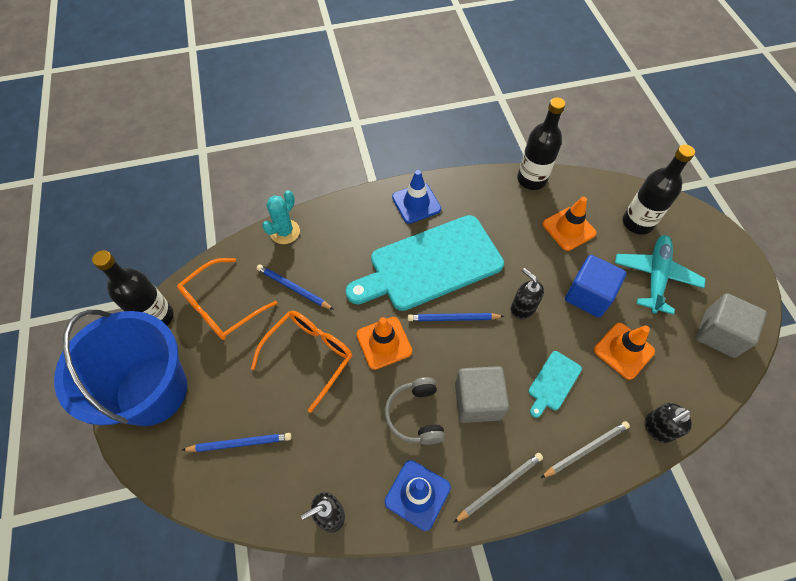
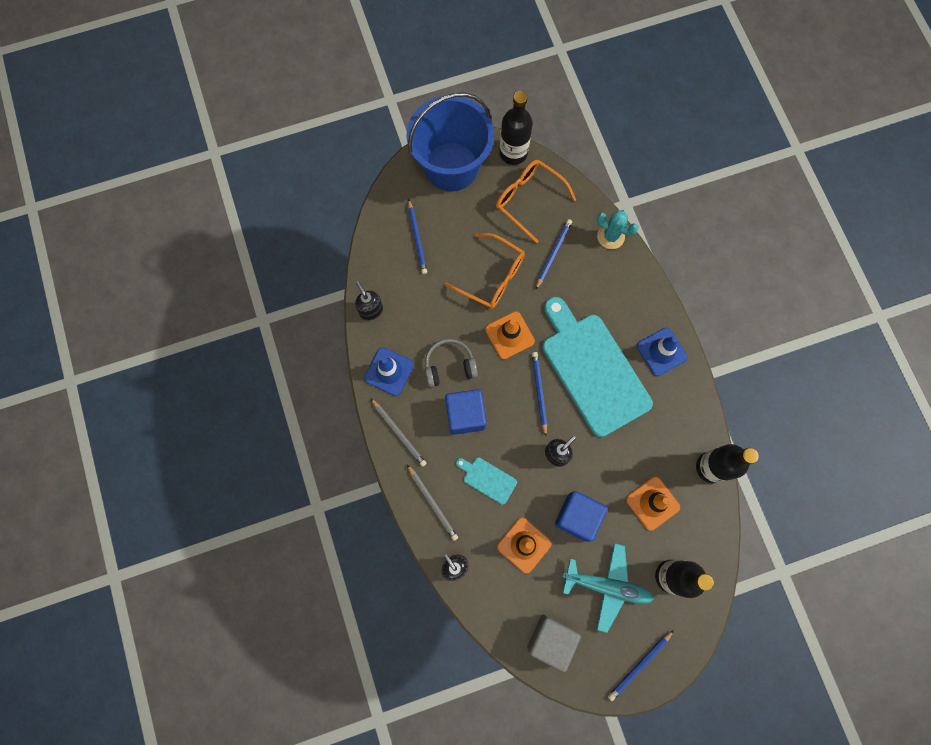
camera: 85 degrees right, 15 degrees up
grey cube [455,366,509,423] -> blue cube [445,389,487,435]
none -> blue pencil [608,630,674,701]

